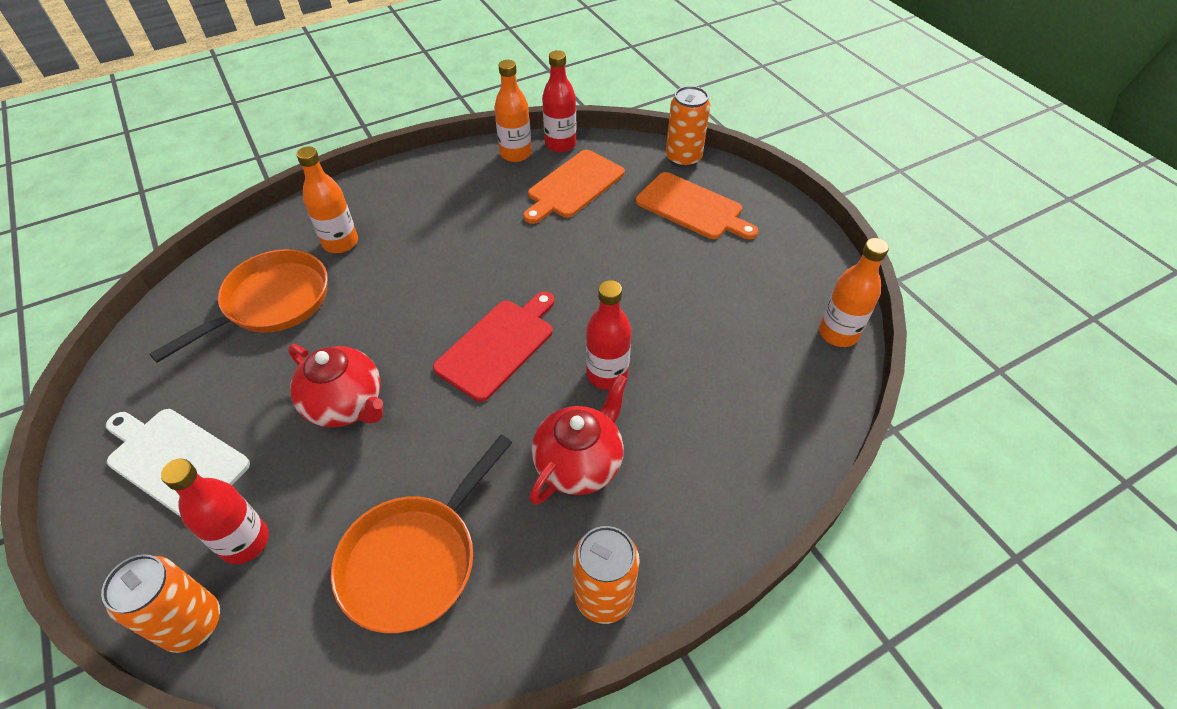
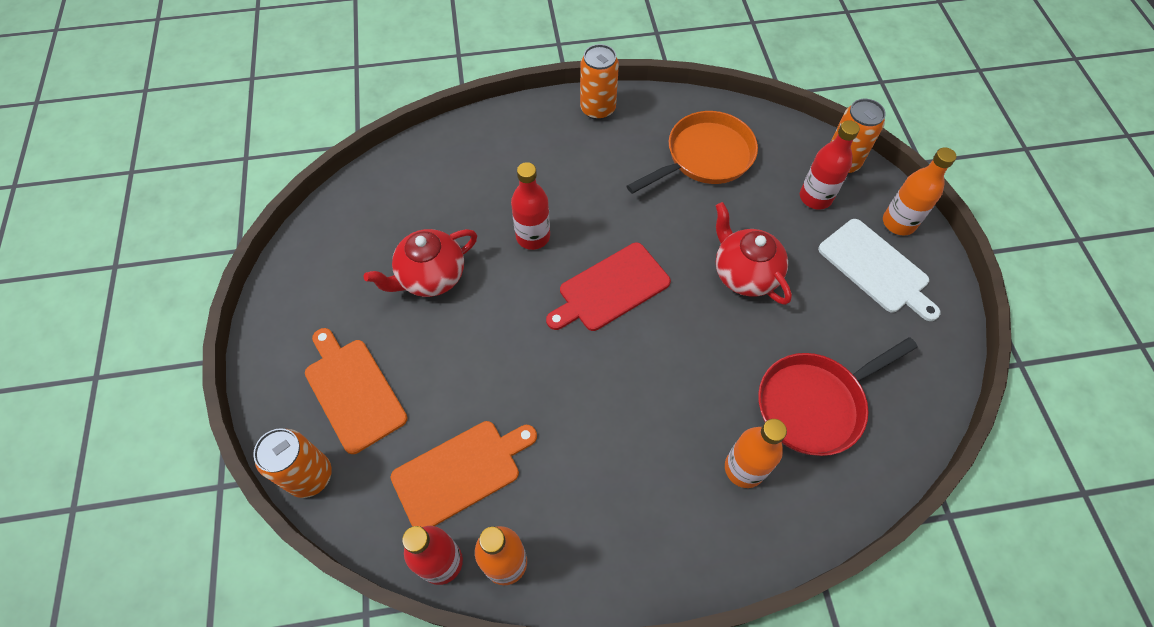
camera: 160 degrees left, 10 degrees up
orange pan [150,249,328,363] -> red pan [758,337,918,456]
red teapot [530,374,628,505] -> red teapot moved to [364,229,477,297]
orange bottle [819,238,889,347] -> orange bottle moved to [883,147,956,235]

